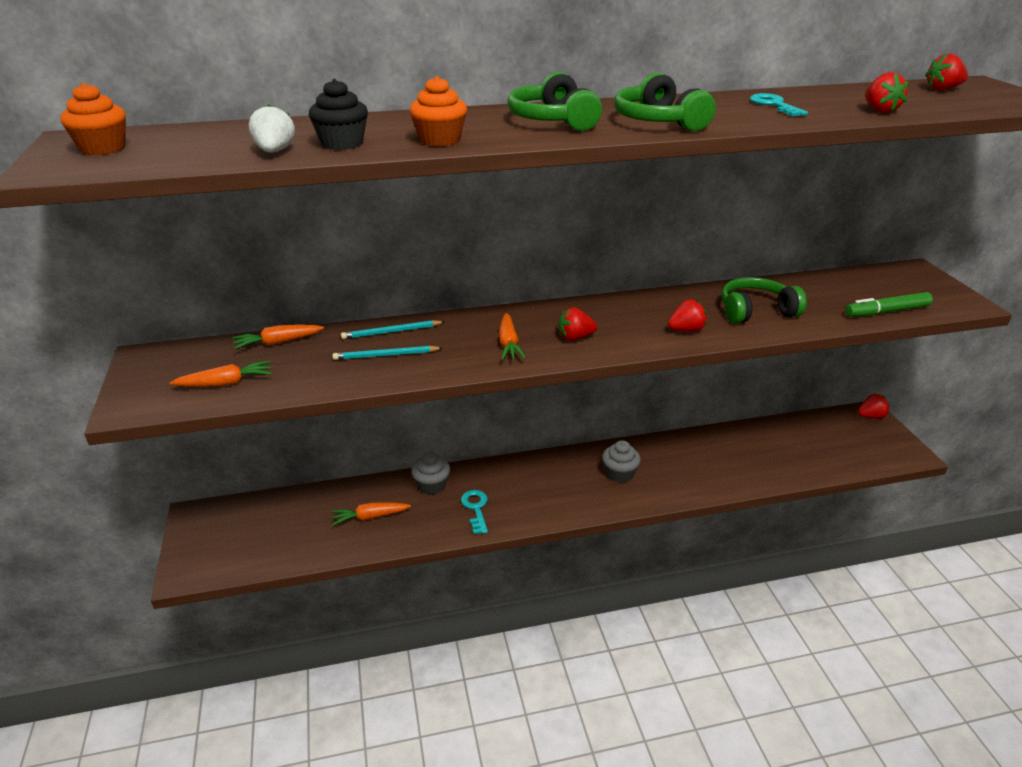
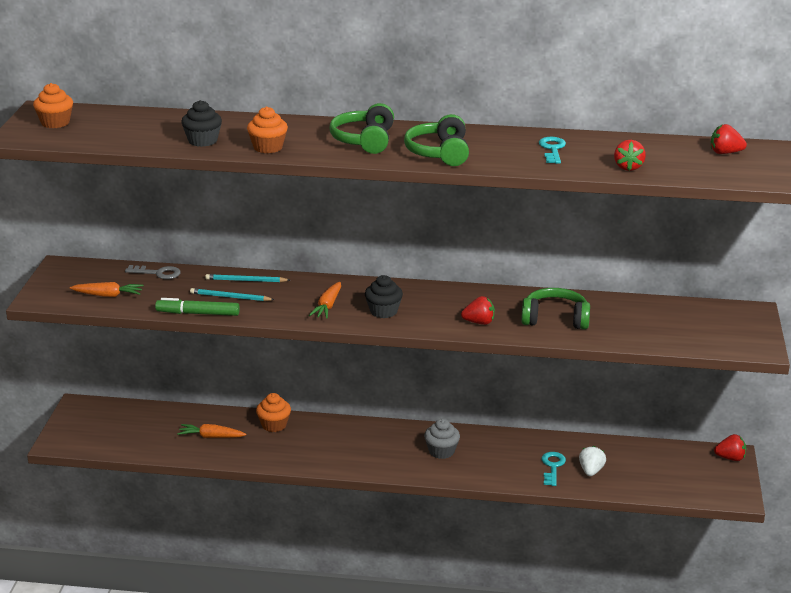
camera: 20 degrees right, 5 degrees down
orange carrot [232,324,324,350] -> grey key [125,265,181,279]
white strawberry [249,104,295,153] -> white strawberry moved to [579,446,606,476]
grey cupcake [411,452,450,495] -> orange cupcake [256,393,291,432]
turquoise key [461,490,488,534] -> turquoise key moved to [542,452,566,486]
red strawberry [558,307,597,341] -> black cupcake [365,275,403,318]
green marker [845,292,933,317] -> green marker moved to [155,298,240,316]

